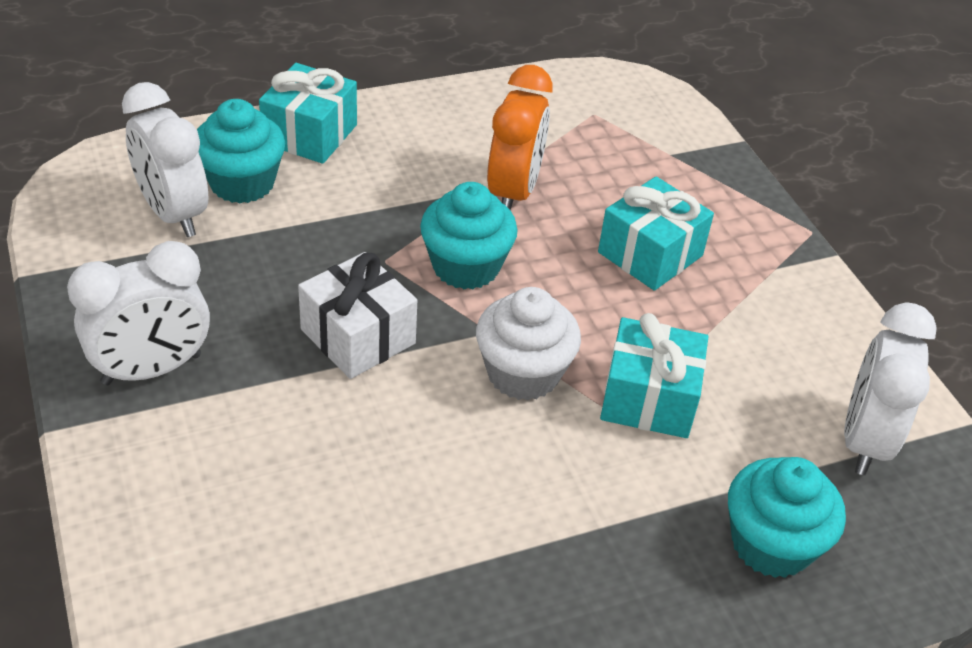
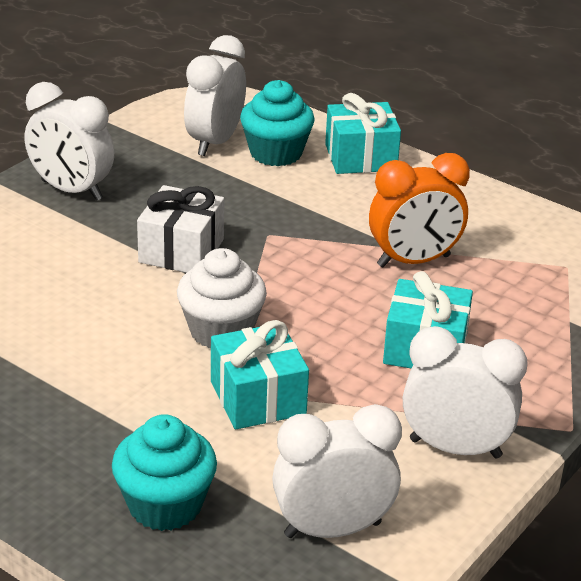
camera: 60 degrees right, 10 degrees down
turquoise cupcake [420,182,518,289] -> none
none -> white clock [403,326,527,458]

